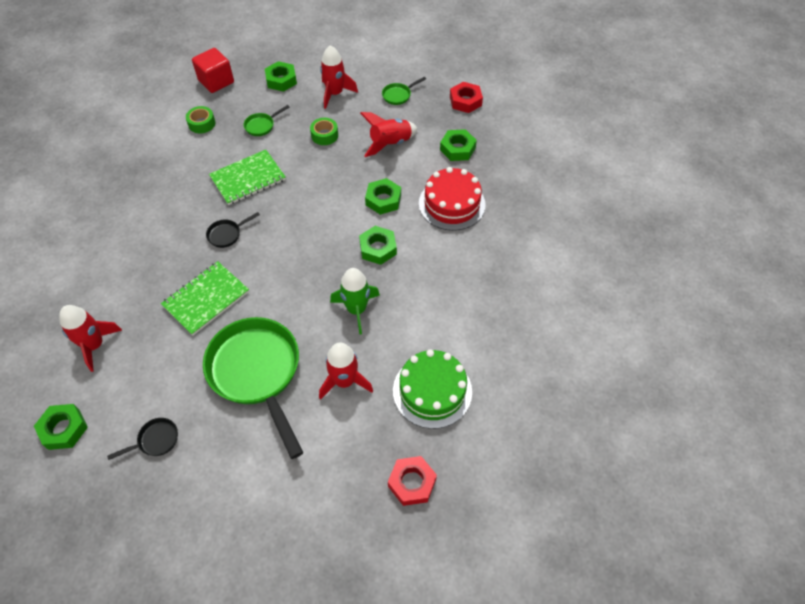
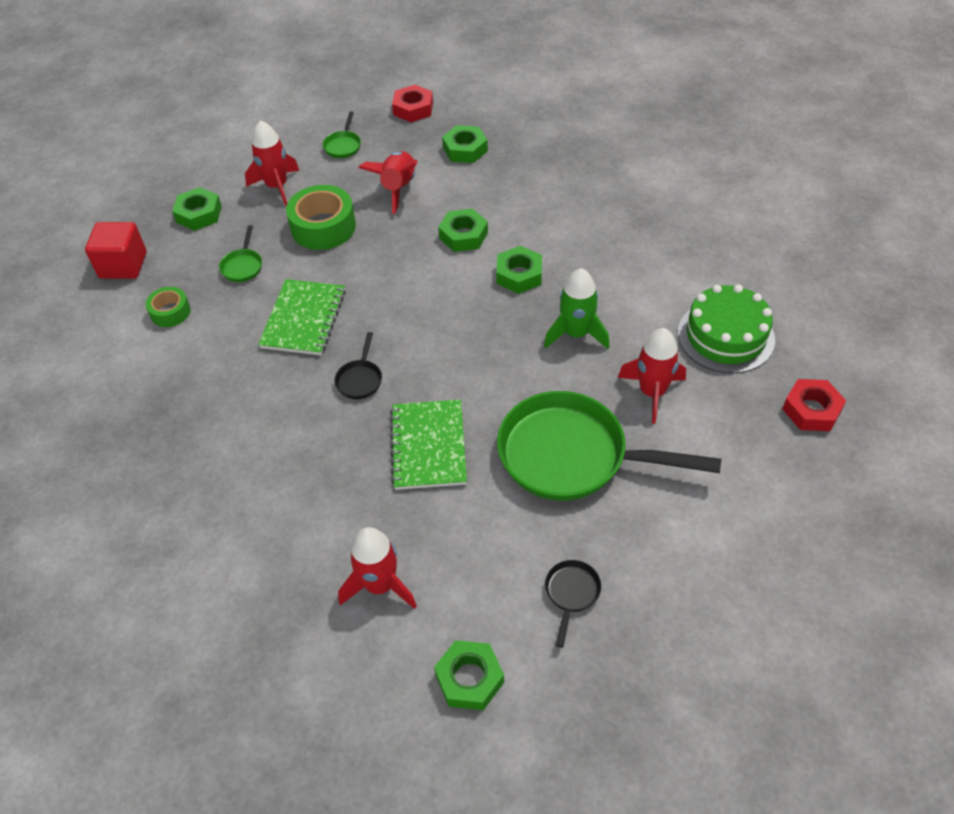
camera: 45 degrees left, 5 degrees down
green tape [310,118,338,145] -> green tape [286,185,356,250], size x1.75
red cake [419,167,486,231] -> none

